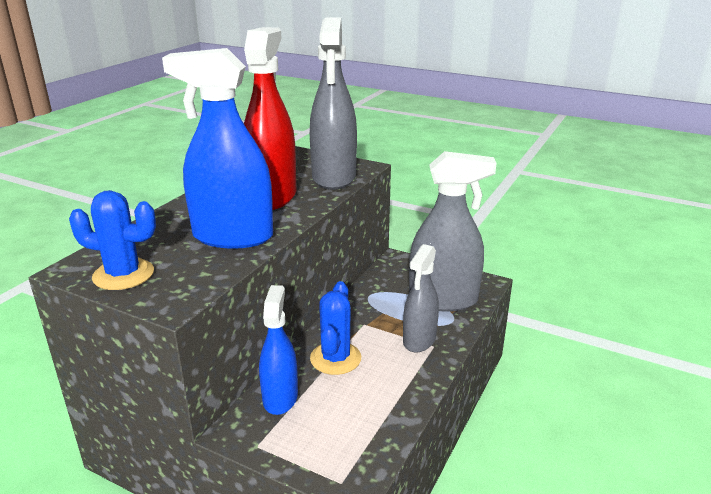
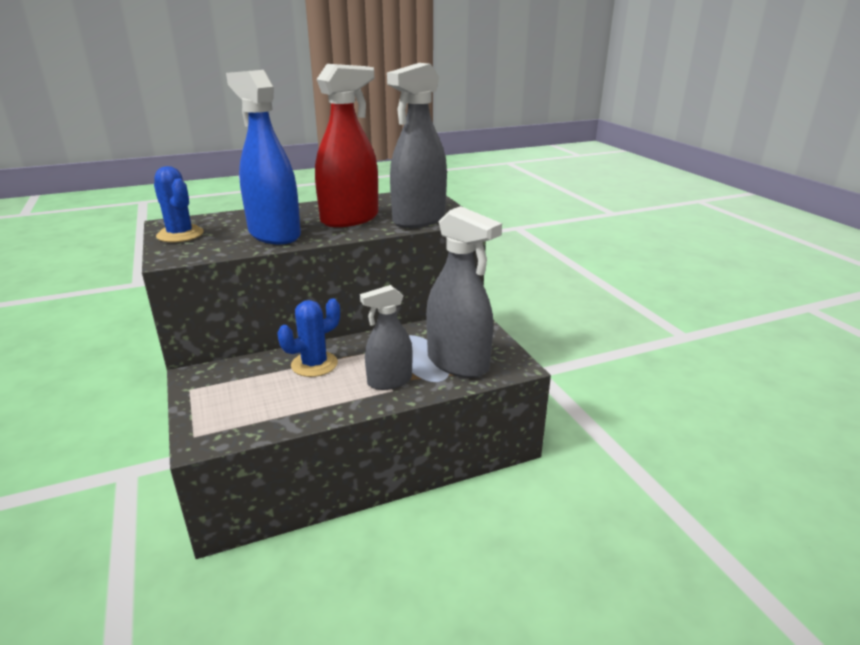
camera: 40 degrees right, 0 degrees up
blue spray bottle [259,285,298,415] -> none

